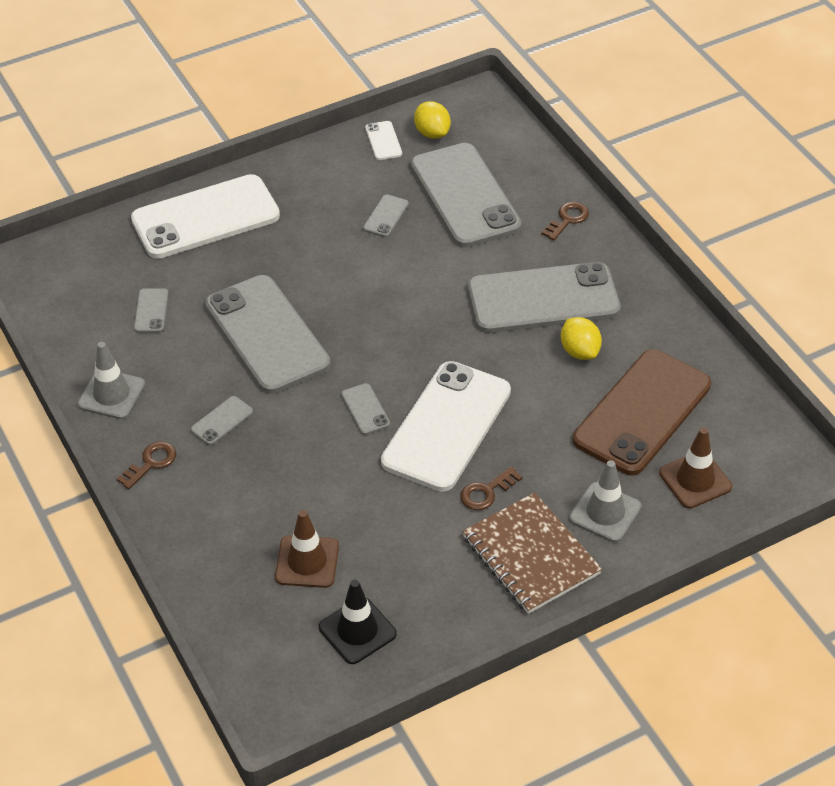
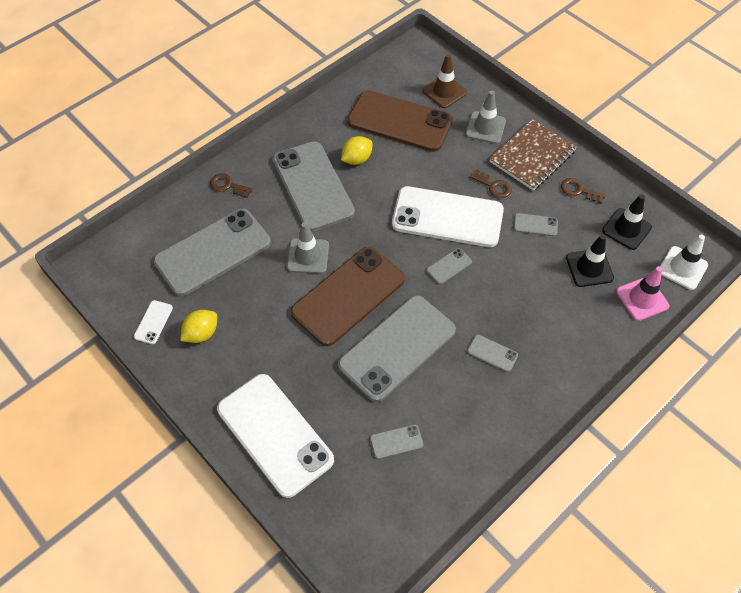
camera: 105 degrees left, 10 degrees up
grey traffic cone [78,342,145,419] -> grey traffic cone moved to [287,222,329,274]
brown key [117,442,176,489] -> brown key moved to [561,178,606,204]
brown traffic cone [275,510,339,588] -> black traffic cone [566,234,614,287]
grey phone [363,195,409,237] -> grey phone moved to [514,213,558,236]
white phone [365,121,402,160] -> white phone turned 45 degrees counterclockwise [134,300,173,344]
yellow lemon [414,101,451,139] -> yellow lemon moved to [180,310,217,343]
none -> brown phone [291,247,405,346]
none -> pink traffic cone [616,266,669,321]
none -> white traffic cone [660,234,708,290]

